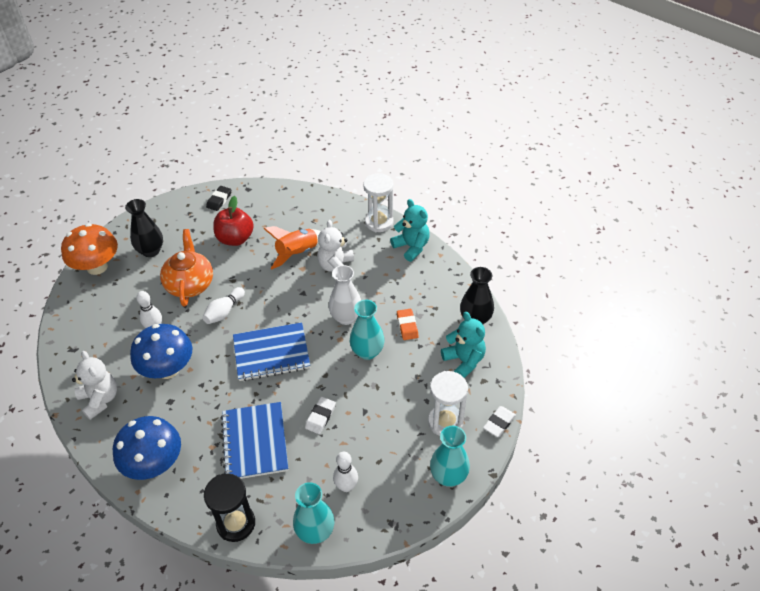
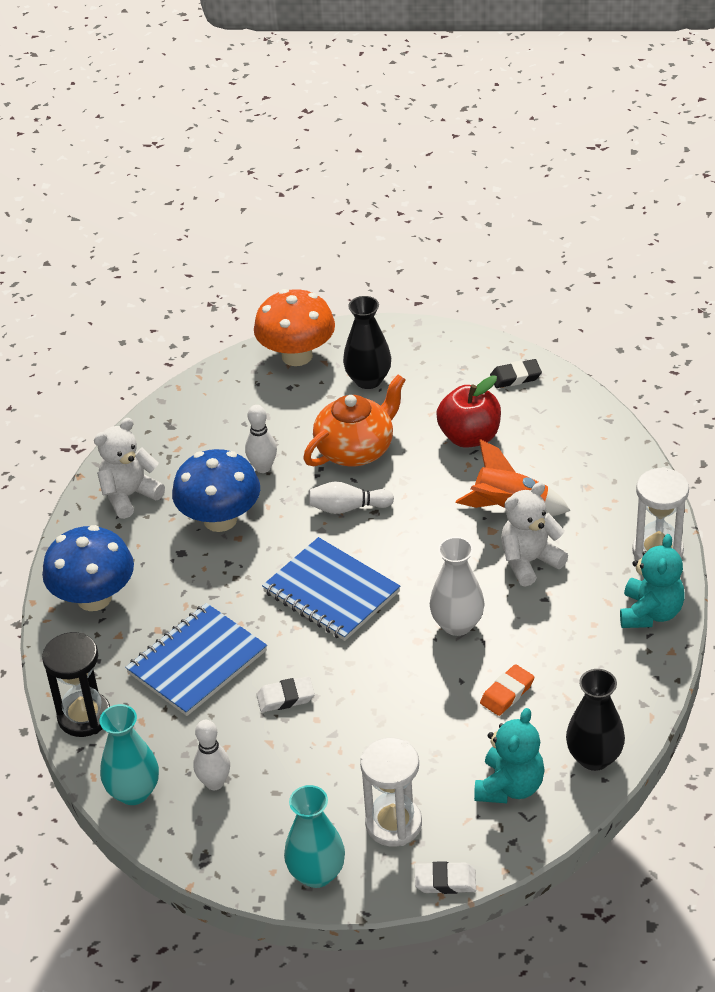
camera: 55 degrees right, 5 degrees down
white teddy bear [72,351,117,420] -> white teddy bear turned 150 degrees counterclockwise [94,418,165,519]
turquoise vase [350,300,384,360] -> none

